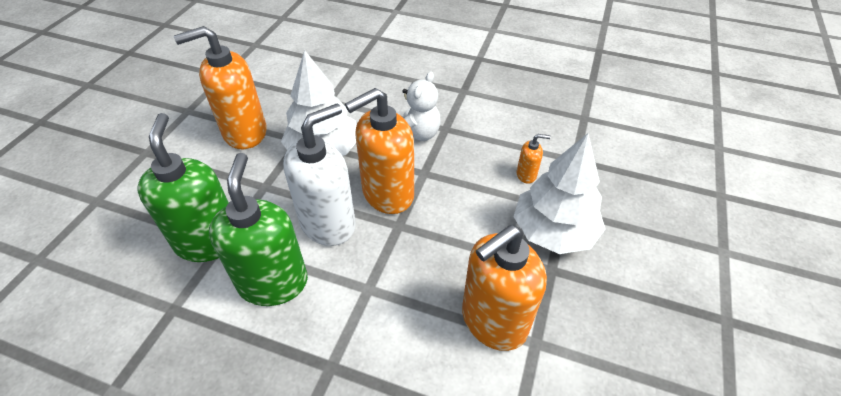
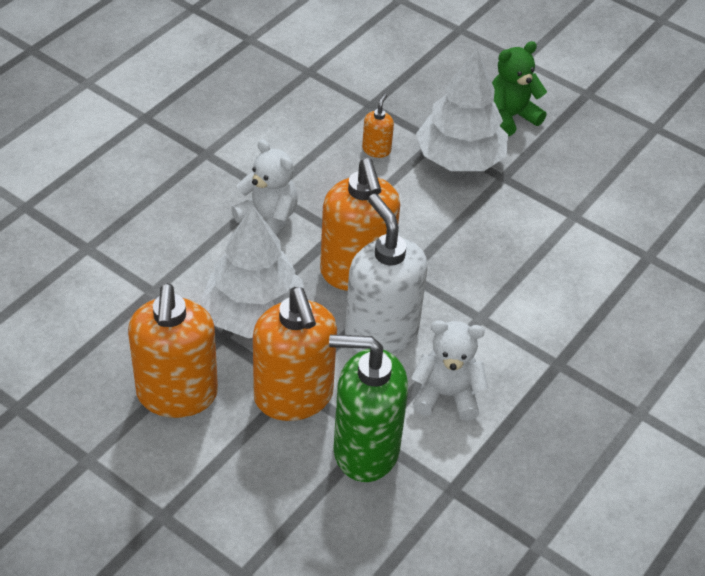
camera: 75 degrees left, 0 degrees up
green soap dispenser [209,153,308,306] -> white teddy bear [411,320,488,421]
orange soap dispenser [462,225,547,351] -> orange soap dispenser moved to [253,287,337,421]
none -> green teddy bear [492,41,547,136]

